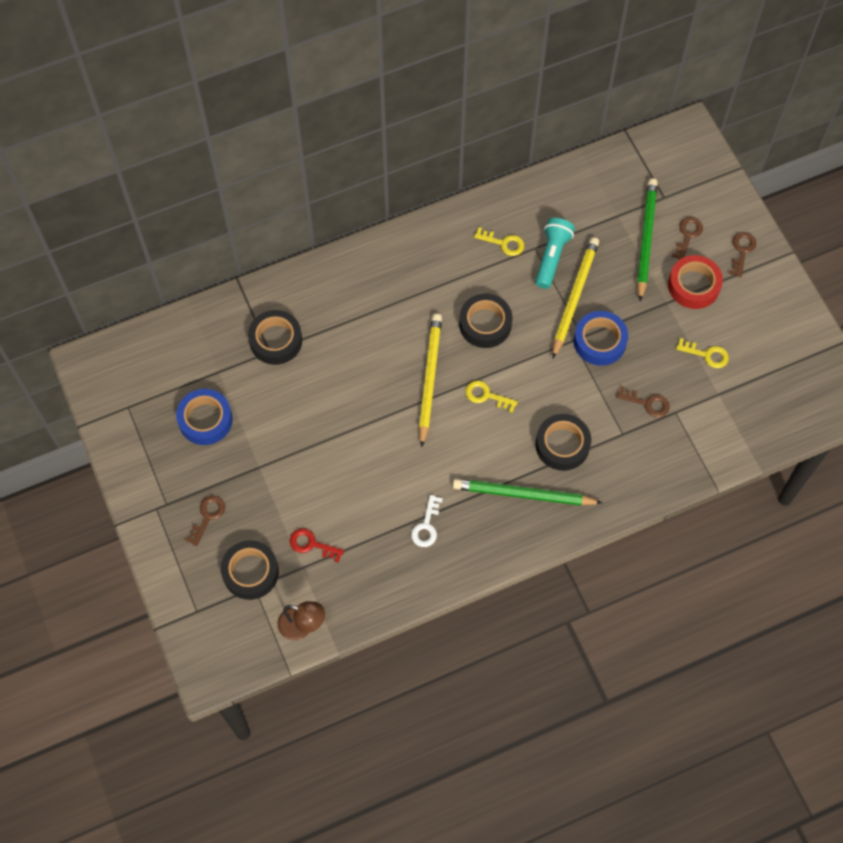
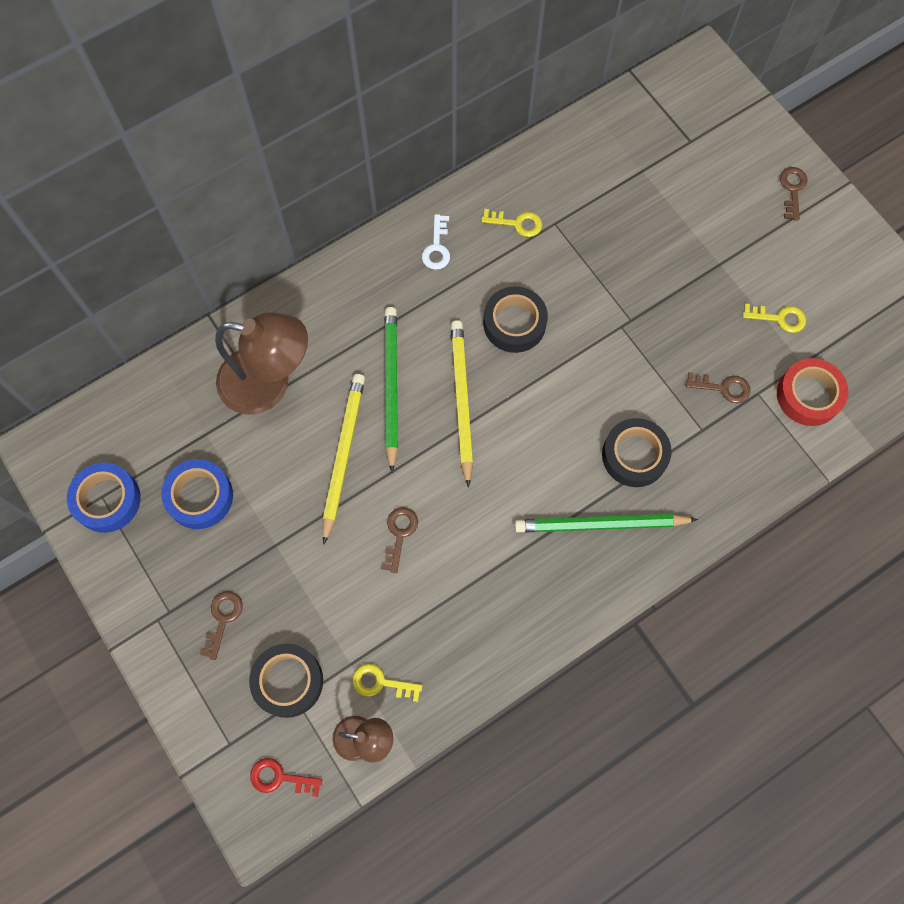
camera: 10 degrees left, 5 degrees up
black tape [248,310,302,365] -> brown lamp [215,312,308,415]
red key [290,528,344,563] -> red key moved to [250,758,322,797]
white key [411,495,443,547] -> white key moved to [422,214,450,270]
yellow key [465,381,518,413] -> yellow key moved to [353,663,422,702]
turquoise flashlight [535,218,575,289] -> none
yellow pencil [552,237,599,359] -> yellow pencil moved to [323,374,365,544]
blue tape [574,311,628,366] -> blue tape moved to [67,463,141,533]
green pencil [637,178,658,301] -> green pencil moved to [384,307,398,473]
red tape [668,255,723,309] -> red tape moved to [777,358,848,426]
brown key [672,217,703,260] -> brown key moved to [381,507,418,573]

